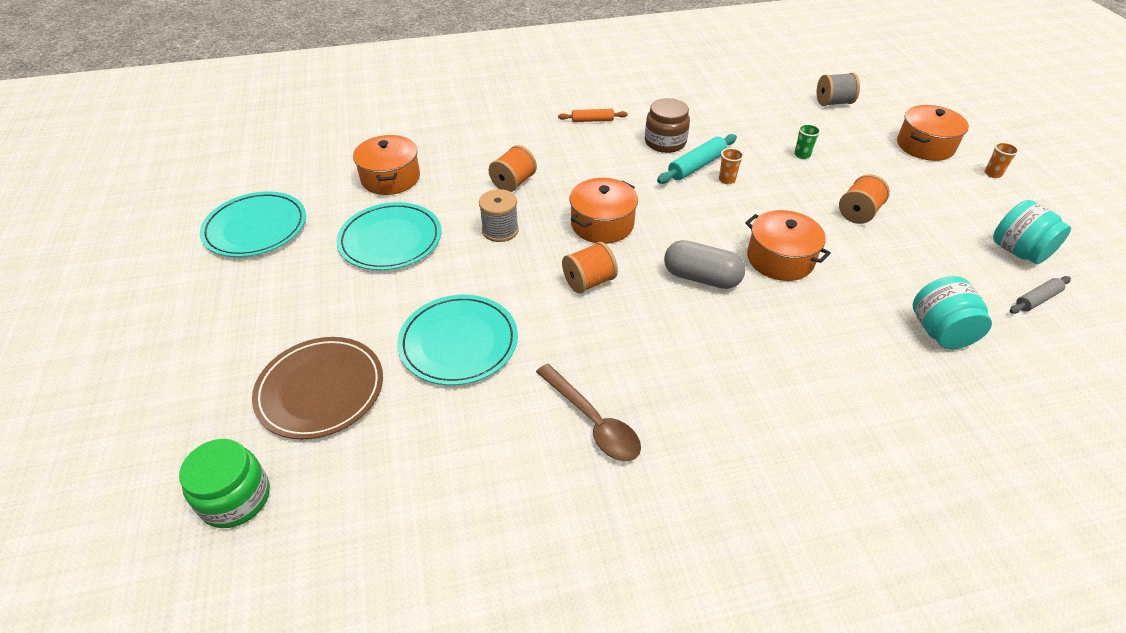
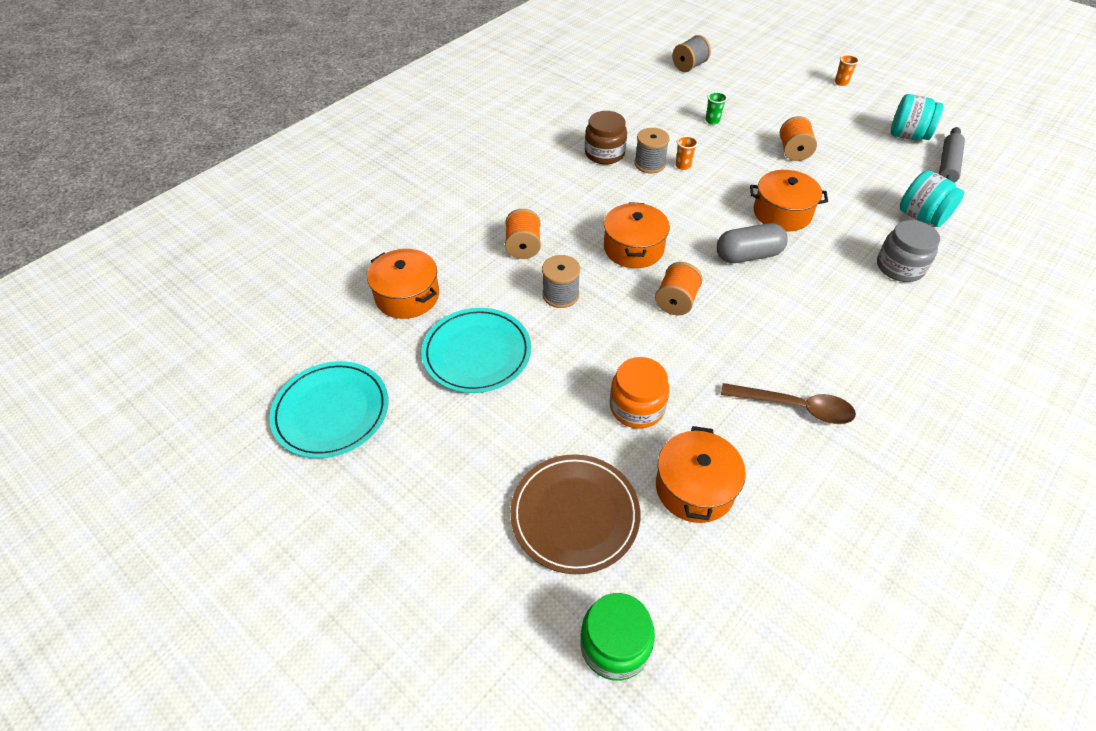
camera: 35 degrees left, 5 degrees up
turquoise plate [398,295,518,385] -> orange jar [610,357,669,429]
orange rolling pin [558,109,628,122] -> none
turquoise rolling pin [657,134,737,184] -> grey spool [634,128,670,173]
orange pot [897,105,969,161] -> orange pot moved to [656,426,746,523]
grey rolling pin [1010,276,1071,314] -> grey rolling pin [939,127,965,183], size x1.54
none -> grey jar [877,220,940,282]

